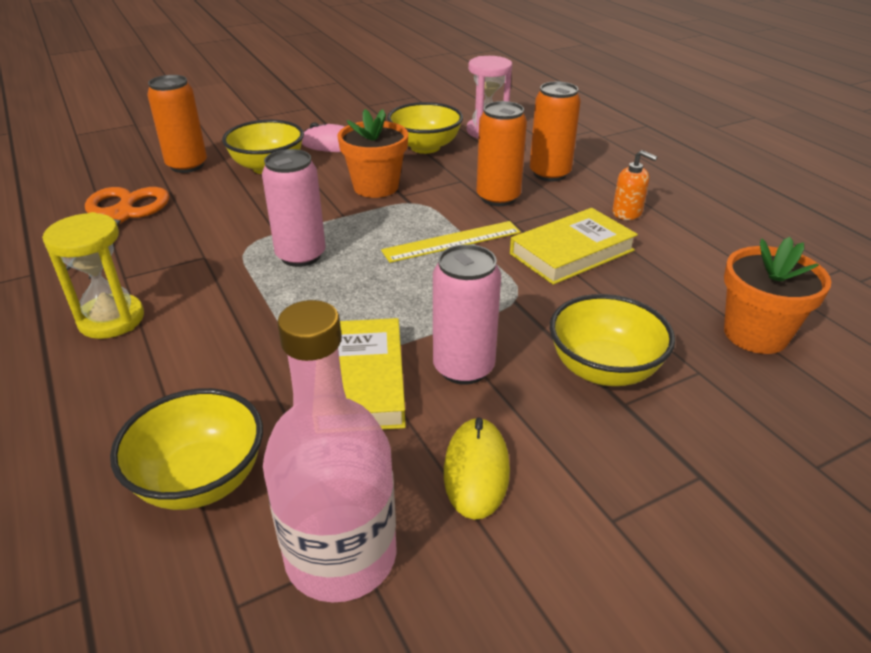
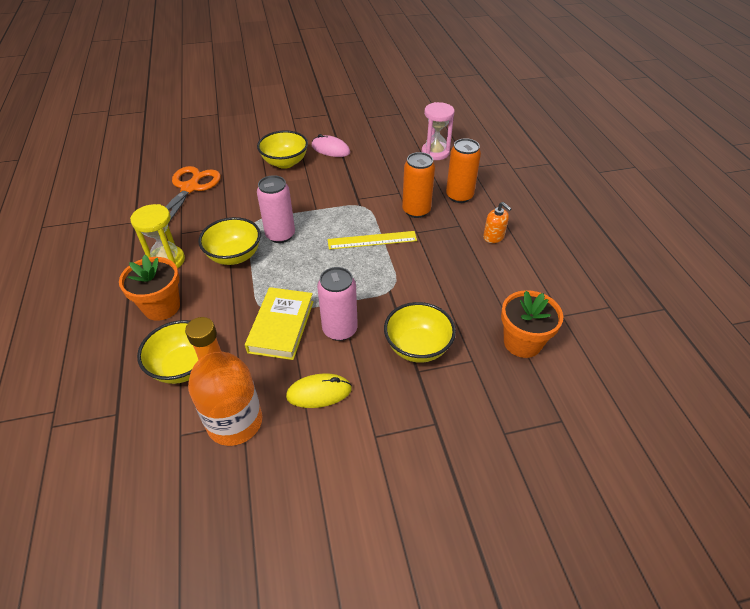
camera: 15 degrees right, 10 degrees up
orange can [147,75,207,173] -> none
pink bottle [263,300,397,603] -> orange bottle [185,317,263,446]
orange flower pot [337,109,408,198] -> orange flower pot moved to [119,255,180,321]
yellow bowl [387,102,463,154] -> yellow bowl moved to [198,217,261,265]
yellow mouse [444,417,510,520] -> yellow mouse turned 60 degrees clockwise [286,373,352,408]
yellow book [510,208,638,285] -> none

